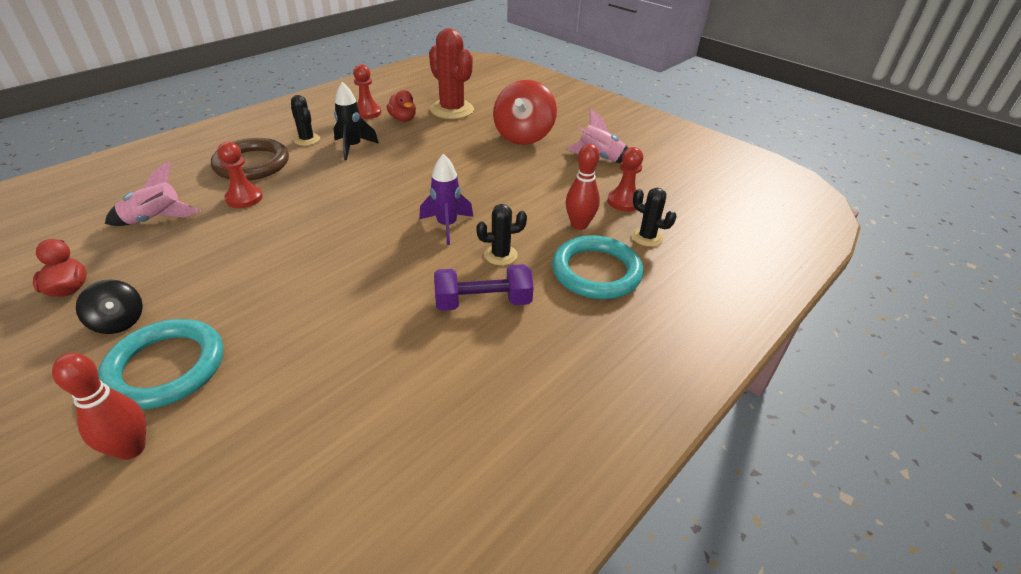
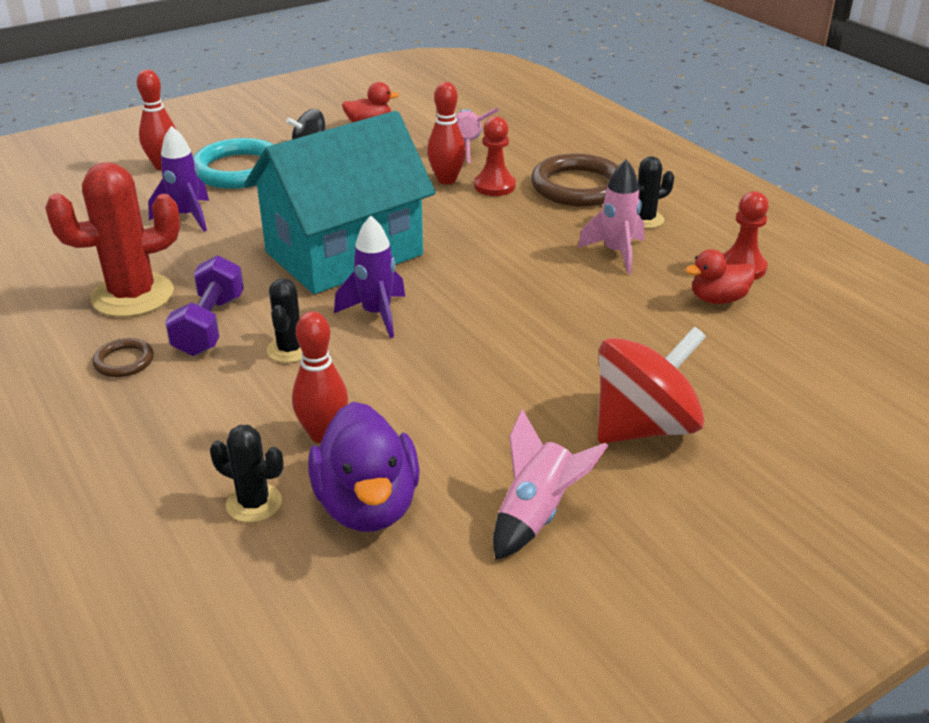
camera: 105 degrees right, 5 degrees down
black rocket [334,82,379,160] -> pink rocket [578,160,644,274]
red cactus [429,28,474,119] -> red cactus moved to [45,162,180,317]
red spinning top [493,80,557,145] -> red spinning top turned 120 degrees clockwise [598,326,706,444]
turquoise ring [552,235,643,299] -> none
red pawn [608,147,643,211] -> purple duck [308,402,420,532]
black cactus [631,188,677,247] -> black cactus turned 60 degrees clockwise [210,425,284,523]
none -> brown ring [93,338,154,377]
none -> purple rocket [148,126,209,232]
none -> turquoise house [244,111,436,294]
none -> red bowling pin [427,82,466,185]

